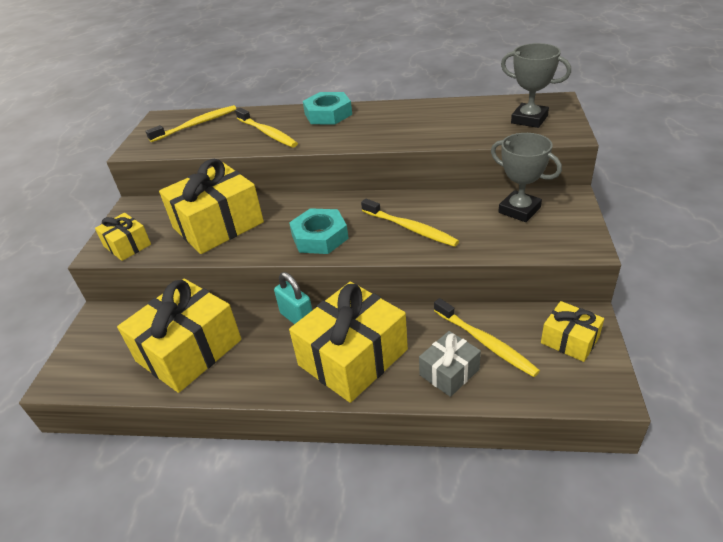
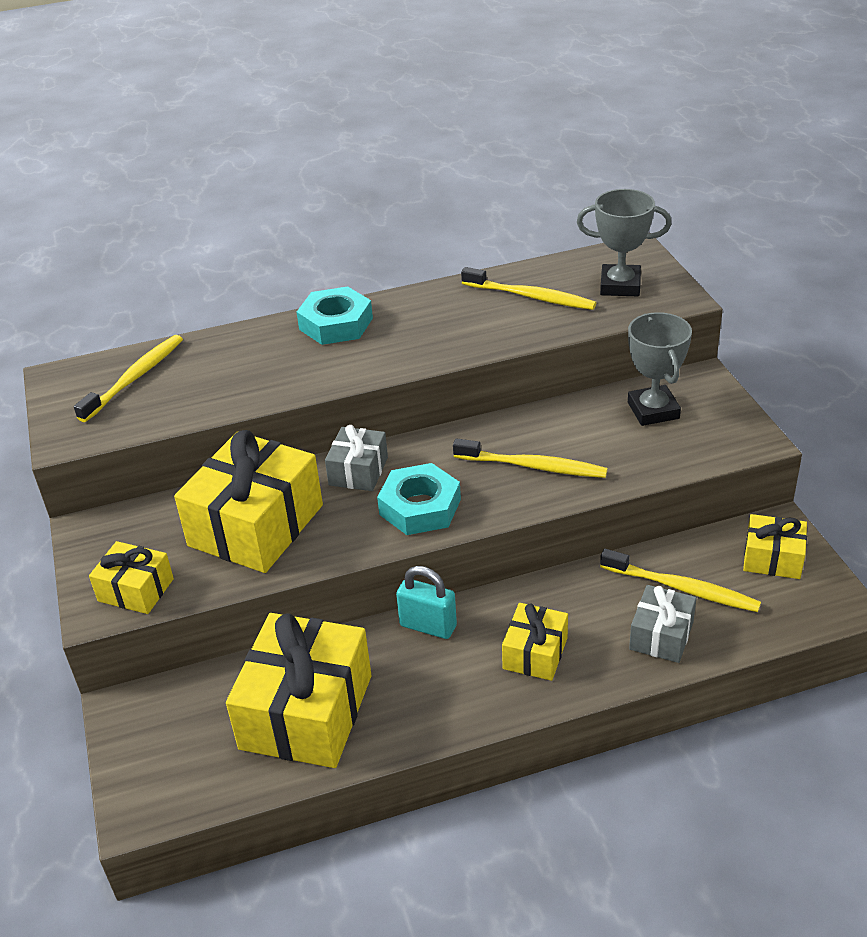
camera: 25 degrees left, 0 degrees up
yellow toothbrush [235,108,298,147] -> yellow toothbrush moved to [461,267,596,310]
yellow gift [289,281,408,403] -> yellow gift [502,603,568,681], size x0.52
grey trophy [491,133,562,222] -> grey trophy turned 60 degrees clockwise [628,312,692,426]
none -> grey gift [325,425,388,491]

